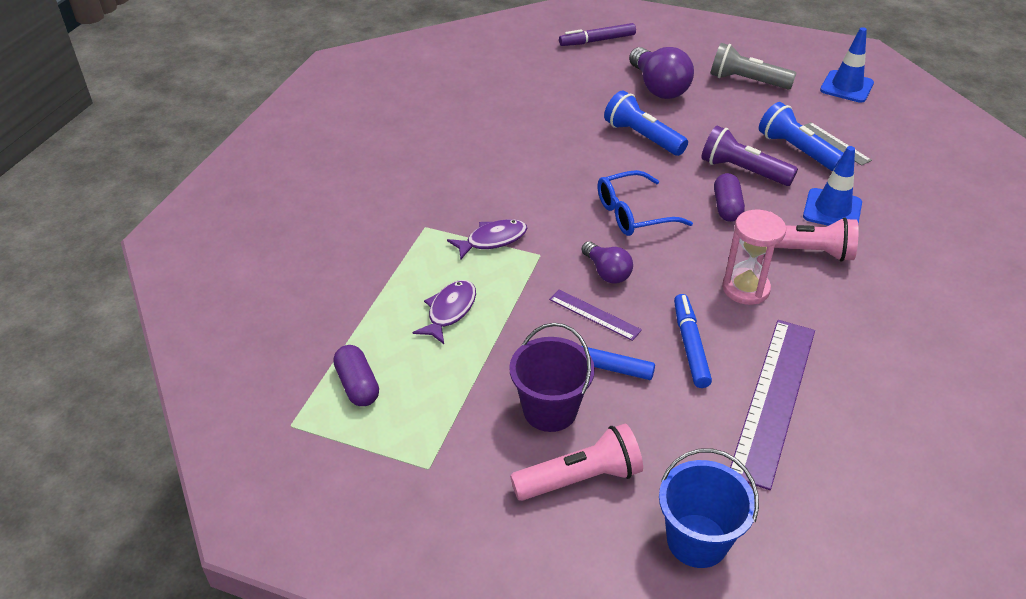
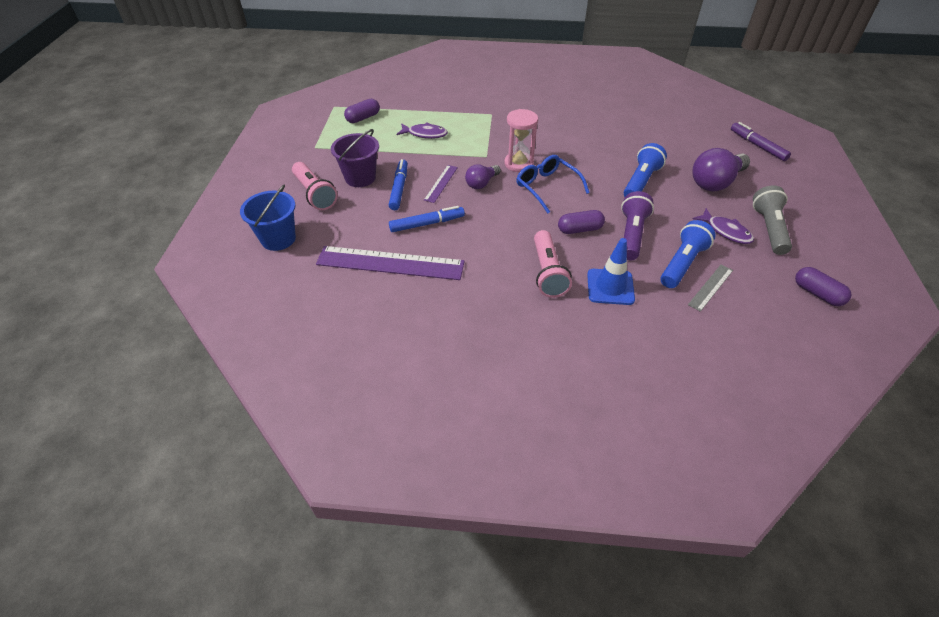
camera: 75 degrees right, 5 degrees up
purple fish [447,219,527,260] -> purple fish moved to [693,208,754,244]
pink hourglass [722,210,786,305] -> pink hourglass moved to [504,109,538,172]
blue traffic cone [820,27,874,103] -> purple capsule [795,267,852,306]

